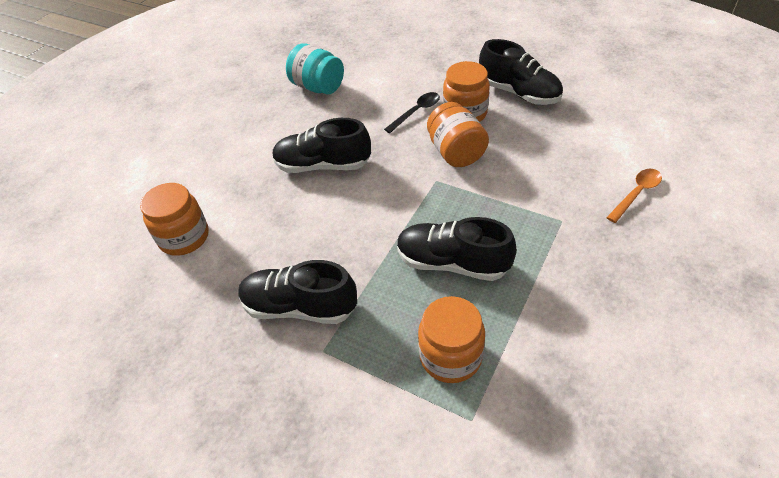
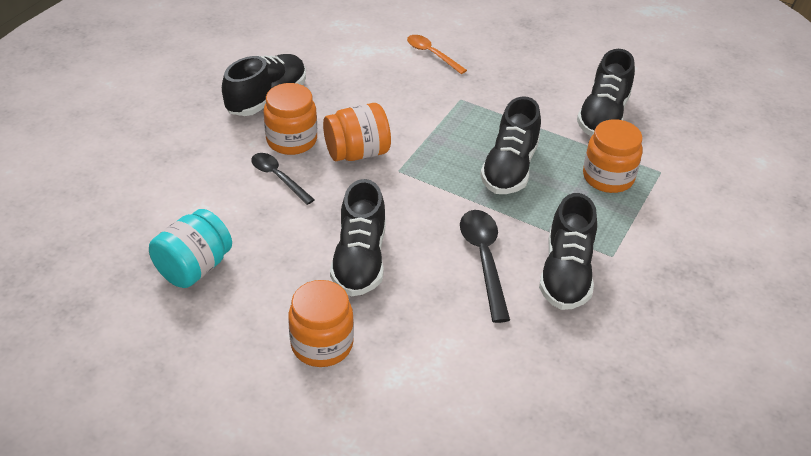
camera: 95 degrees left, 5 degrees down
orange jar [140,183,209,256] -> orange jar moved to [288,280,354,367]
none -> black spoon [460,210,510,323]
none -> black shoe [577,49,635,136]

